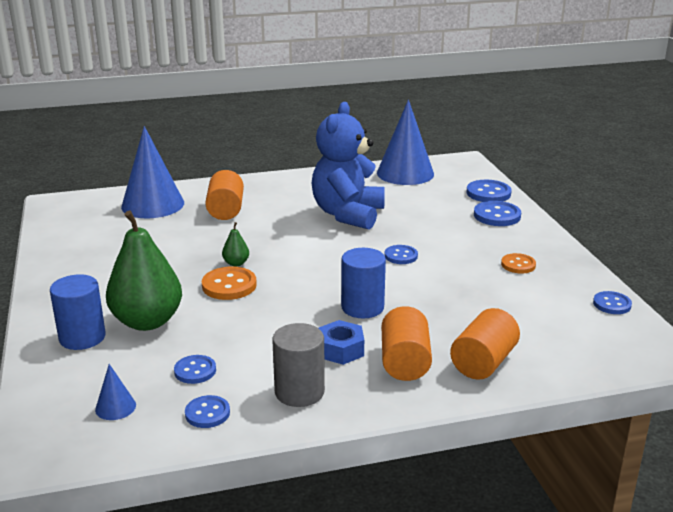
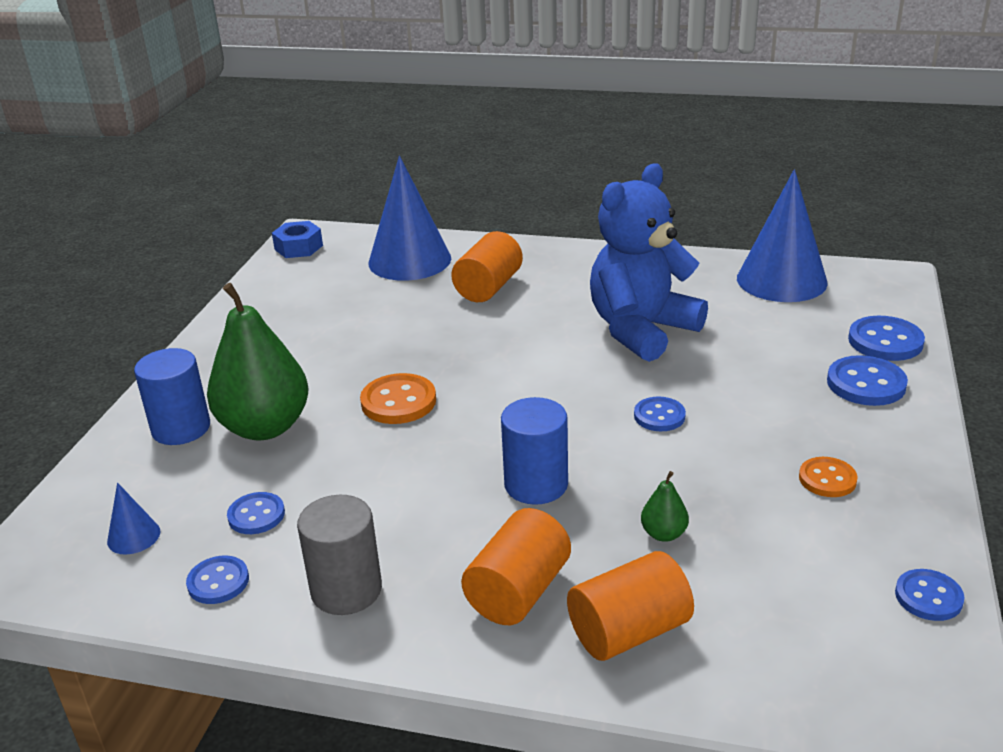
camera: 30 degrees right, 5 degrees up
green pear [222,222,249,266] -> green pear moved to [641,471,689,542]
blue nut [319,320,364,365] -> blue nut moved to [272,221,323,258]

